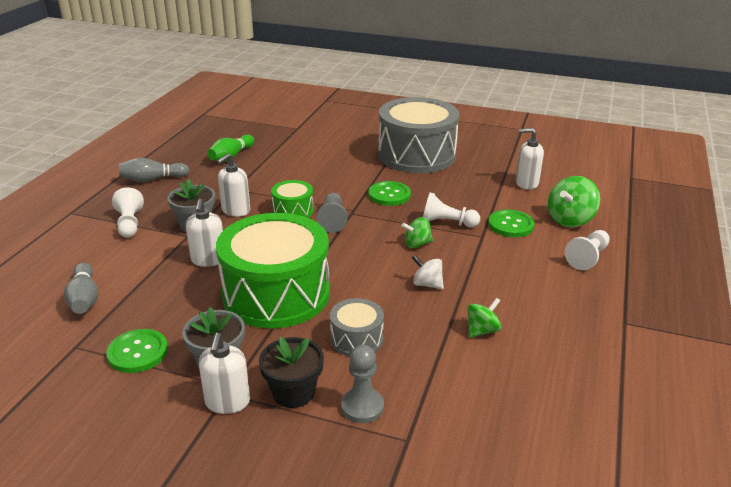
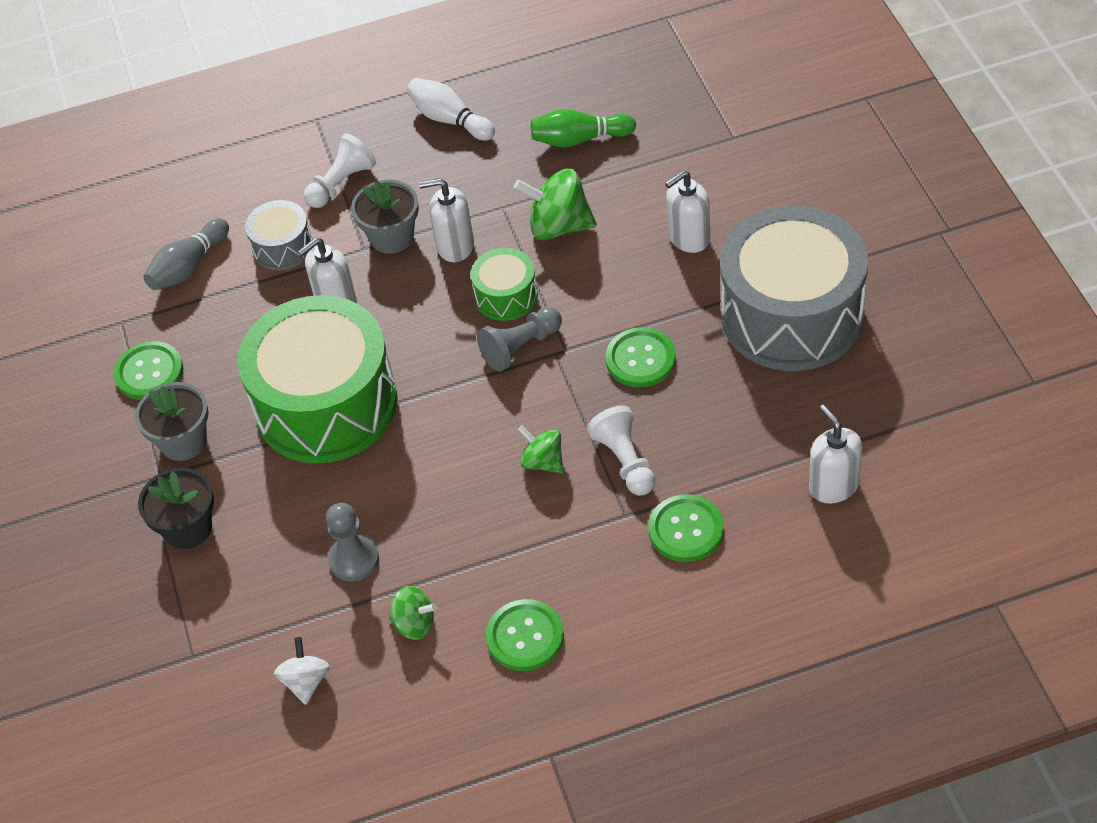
camera: 60 degrees right, 20 degrees up
grey bowling pin [119,158,189,182] -> white bowling pin [407,78,495,141]
white soap dispenser [199,333,250,414] -> white soap dispenser moved to [665,170,710,253]
grey drum [330,298,384,356] -> grey drum moved to [245,200,313,271]
grey pawn [341,345,384,423] -> grey pawn moved to [326,503,379,581]
white spinning top [412,255,444,289] -> white spinning top moved to [274,637,329,705]
green spinning top [548,176,600,227] -> green spinning top moved to [514,169,597,240]
white pawn [565,230,610,270] -> none
none -> green button [486,599,564,671]

